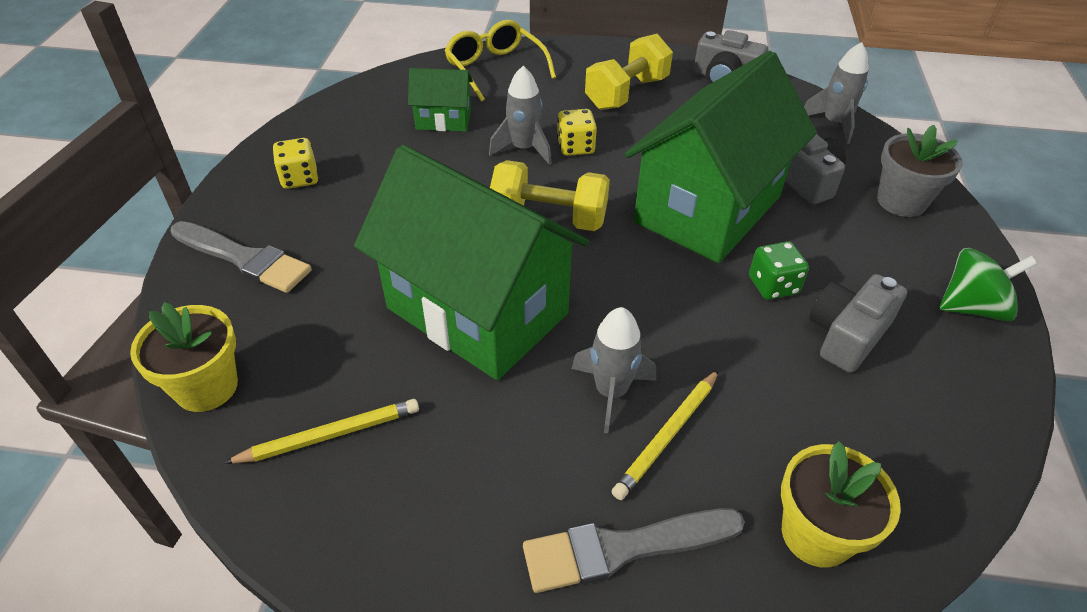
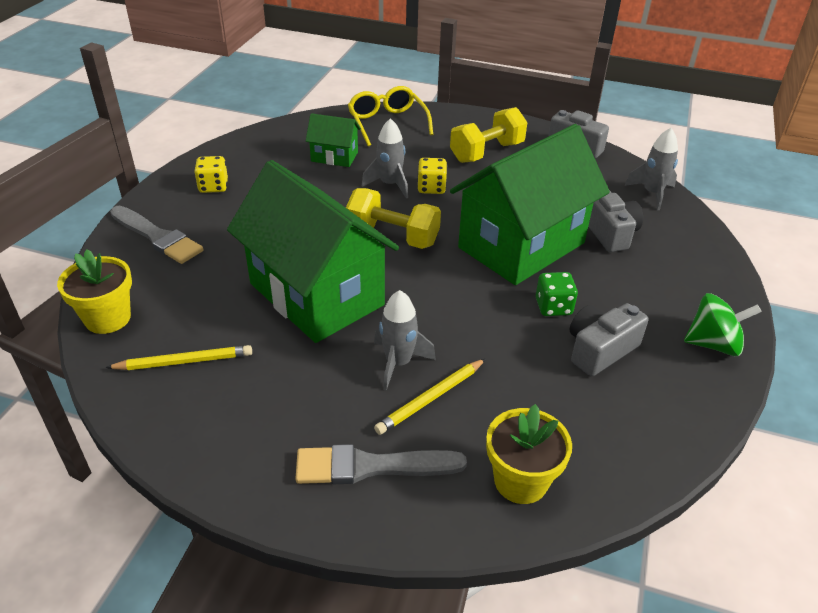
camera: 10 degrees right, 5 degrees down
grey flower pot [877,125,963,217] -> none

